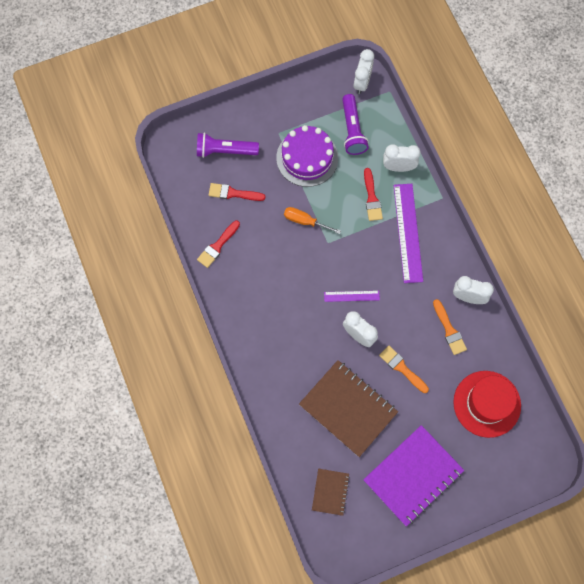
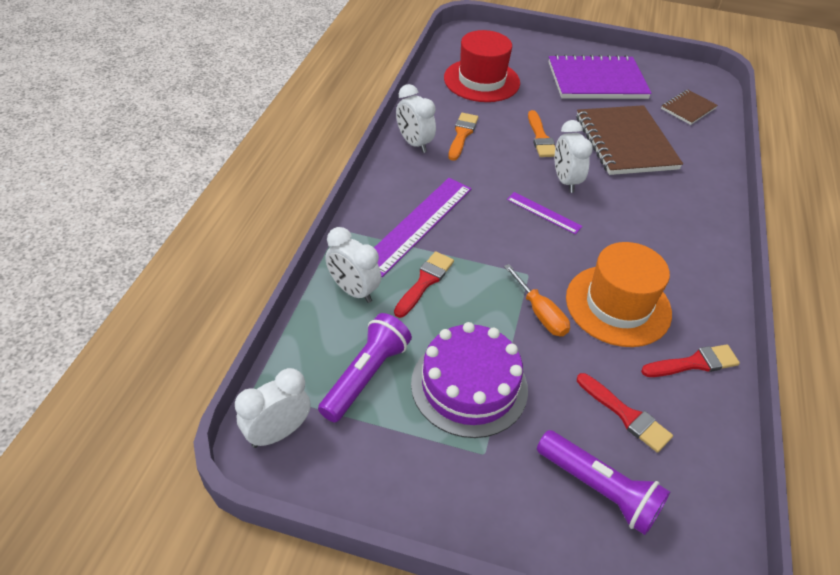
camera: 145 degrees left, 25 degrees down
none -> orange hat [566,242,672,347]

